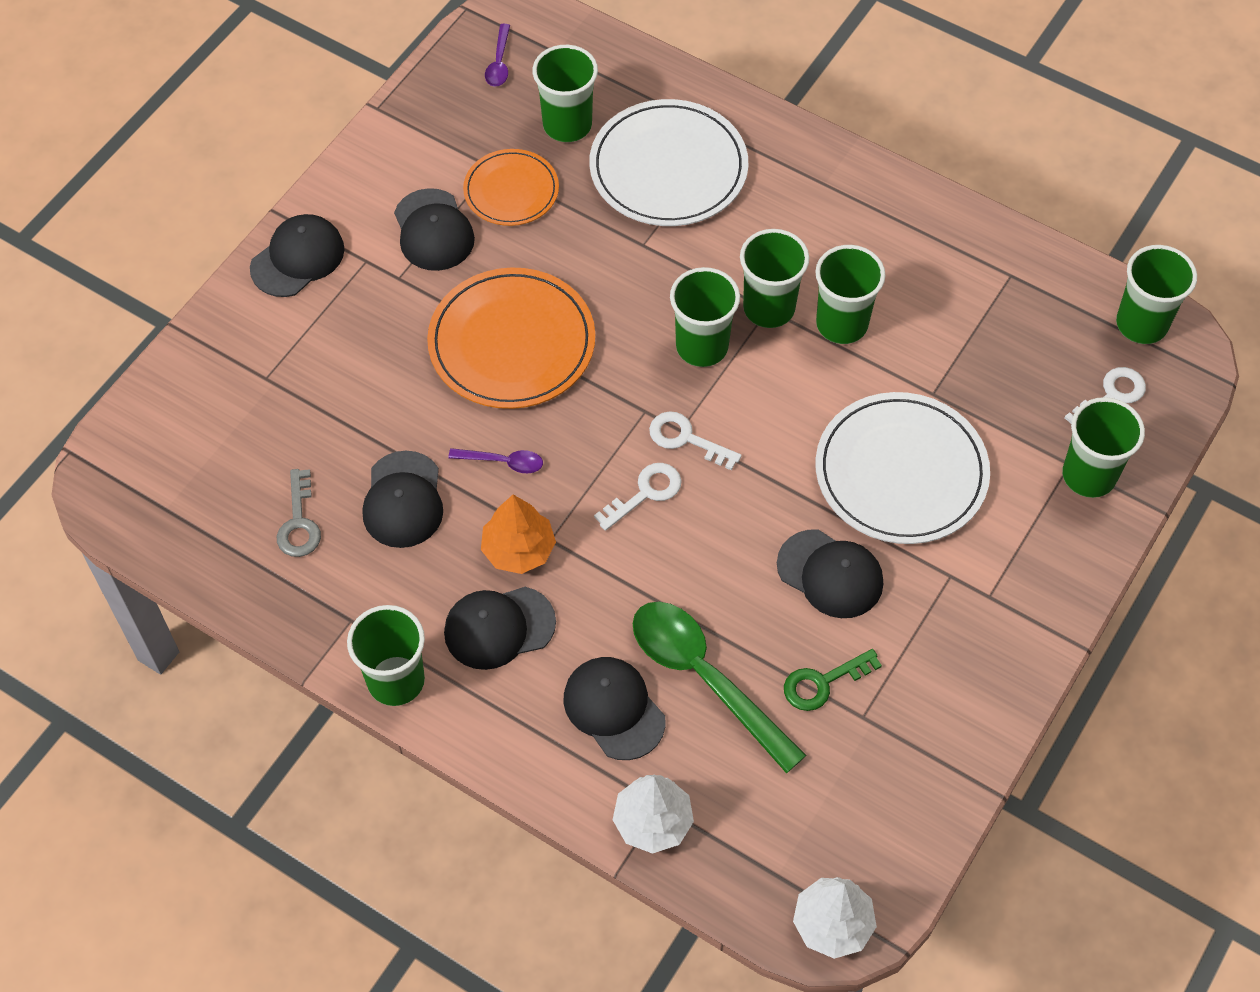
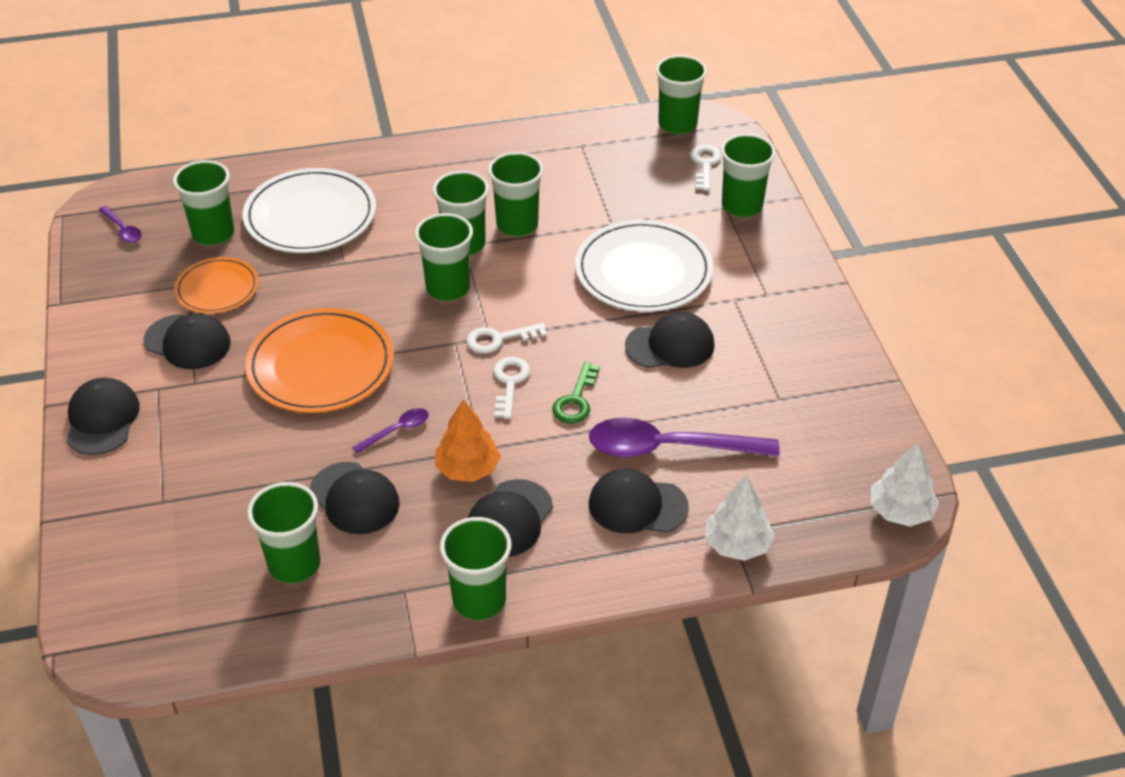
camera: 45 degrees left, 15 degrees down
grey key [277,469,321,557] -> green cup [247,482,321,584]
green spoon [633,602,806,773] -> purple spoon [589,418,779,458]
green key [784,649,882,711] -> green key moved to [552,362,600,424]

